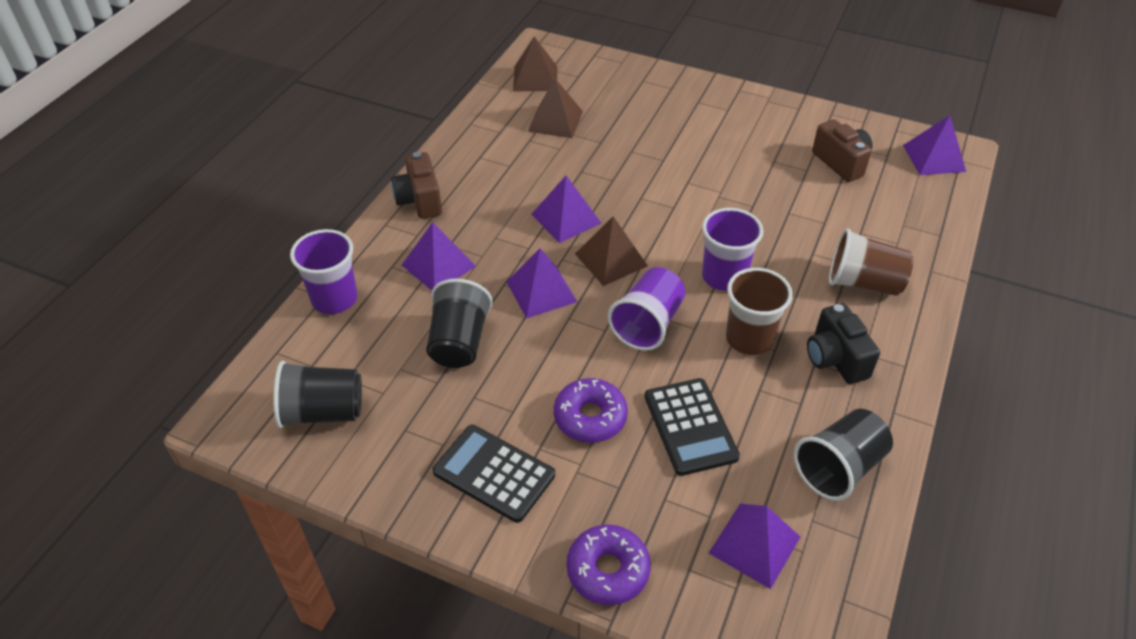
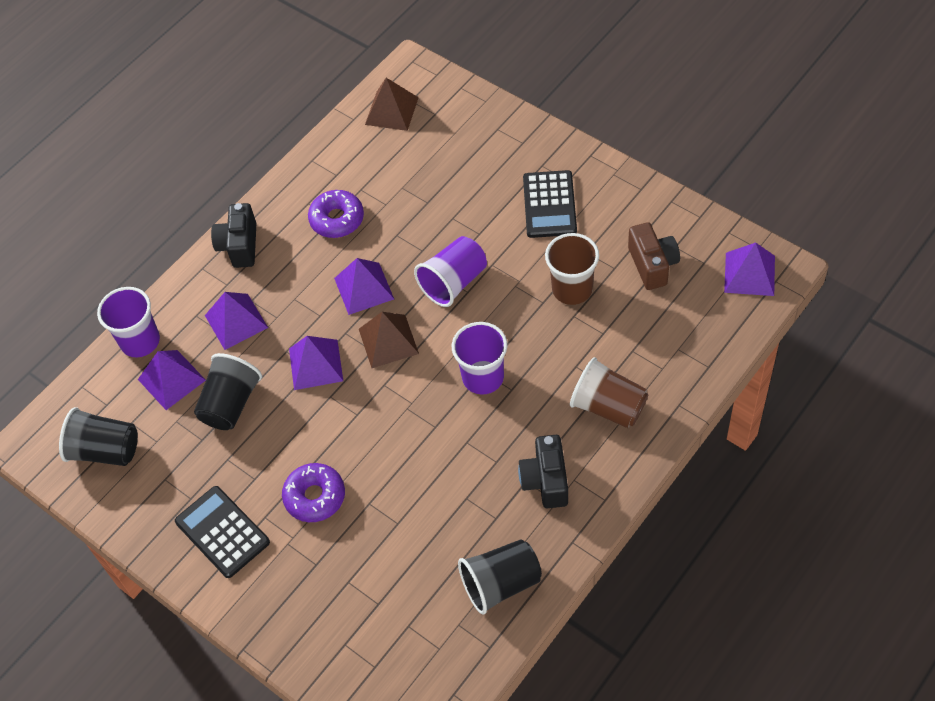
camera: 20 degrees right, 10 degrees up
brown camera [391,152,442,219] -> black camera [211,203,256,268]
brown pyramid [527,79,583,138] -> none
purple donut [566,524,651,605] -> purple donut moved to [308,190,364,238]
purple cup [608,267,686,351] -> purple cup moved to [414,236,487,307]
black calculator [645,378,740,476] -> black calculator moved to [523,170,577,238]
purple pyramid [709,504,800,589] -> purple pyramid moved to [138,350,206,410]
brown cup [726,268,793,355] -> brown cup moved to [545,233,599,305]

